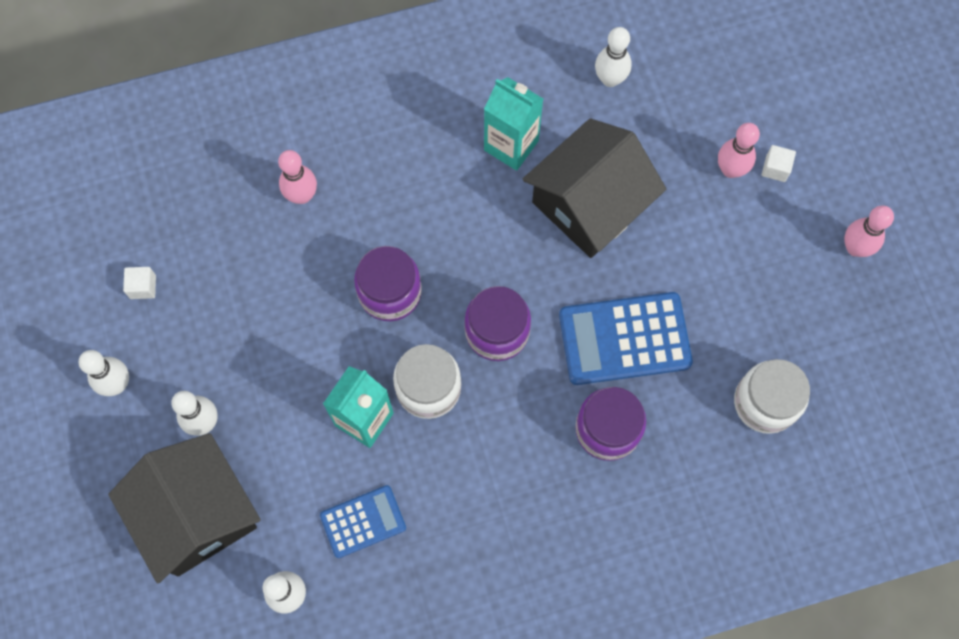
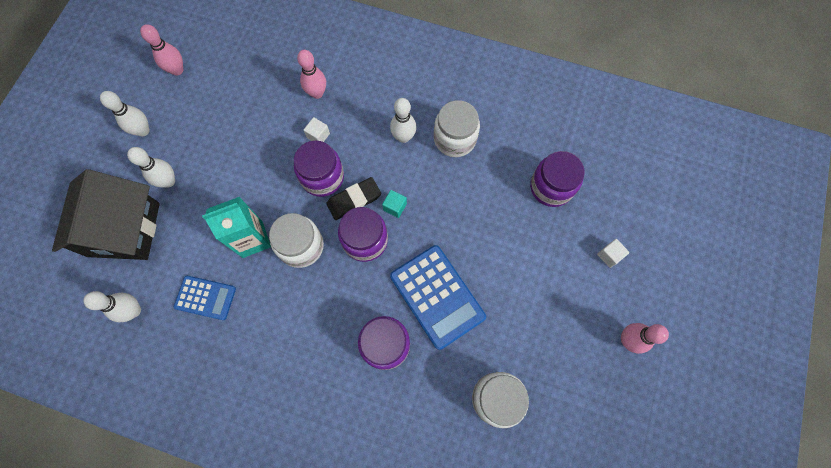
camera: 35 degrees right, 0 degrees up
white cube [123,267,156,299] -> white cube moved to [303,117,330,142]
turquoise carton [484,77,543,171] -> white jar [434,100,480,157]
black house [523,118,666,258] -> none
blue calculator [559,292,693,385] -> blue calculator turned 150 degrees counterclockwise [390,245,486,350]
white bowling pin [595,27,632,87] -> white bowling pin moved to [390,98,416,143]
pink bowling pin [718,123,760,178] -> pink bowling pin moved to [140,24,183,76]
none -> black eraser [326,177,381,220]
none -> turquoise cube [382,190,407,218]
none -> purple jar [530,151,585,207]

